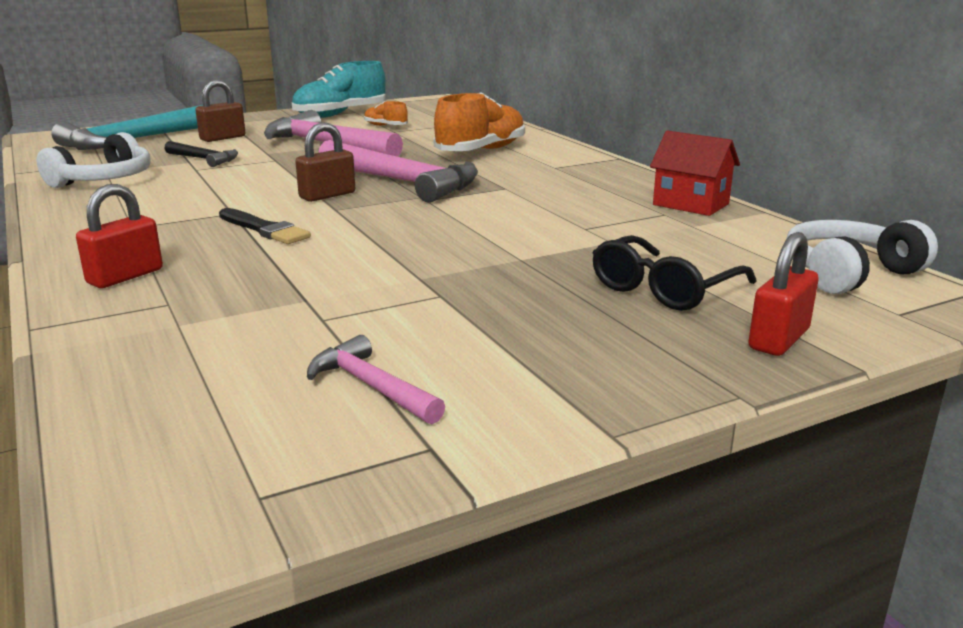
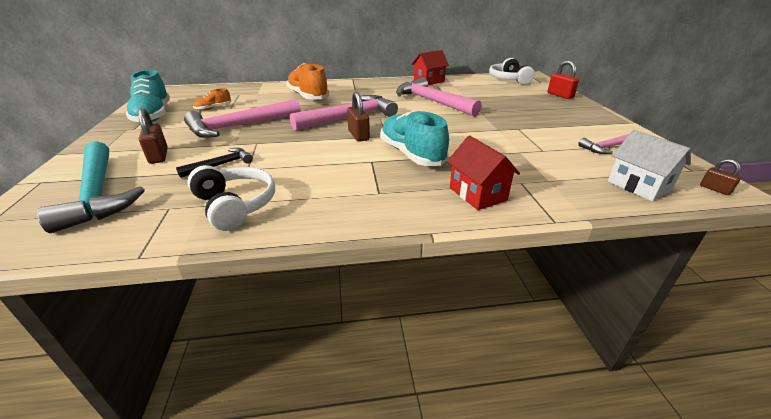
camera: 70 degrees left, 10 degrees up
red padlock [76,184,163,288] -> red house [447,135,520,210]
black brush [219,208,311,244] -> turquoise shoe [380,110,449,166]
black glasses [592,235,757,311] -> none
none -> pink hammer [396,77,482,116]
none -> white house [608,130,691,201]
none -> brown padlock [700,159,741,195]

